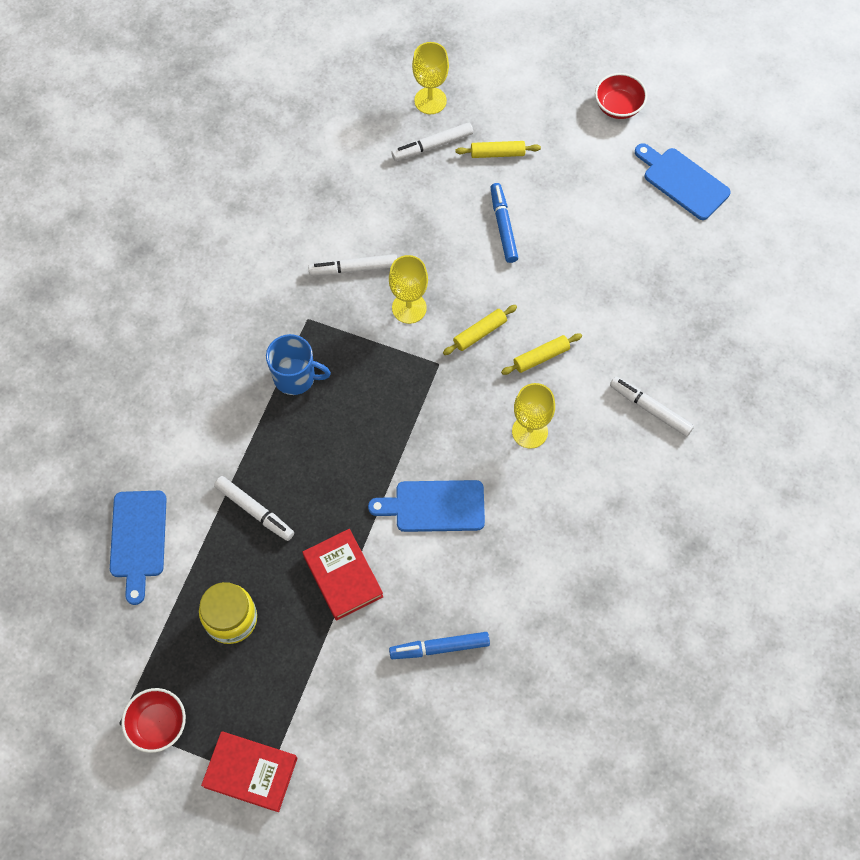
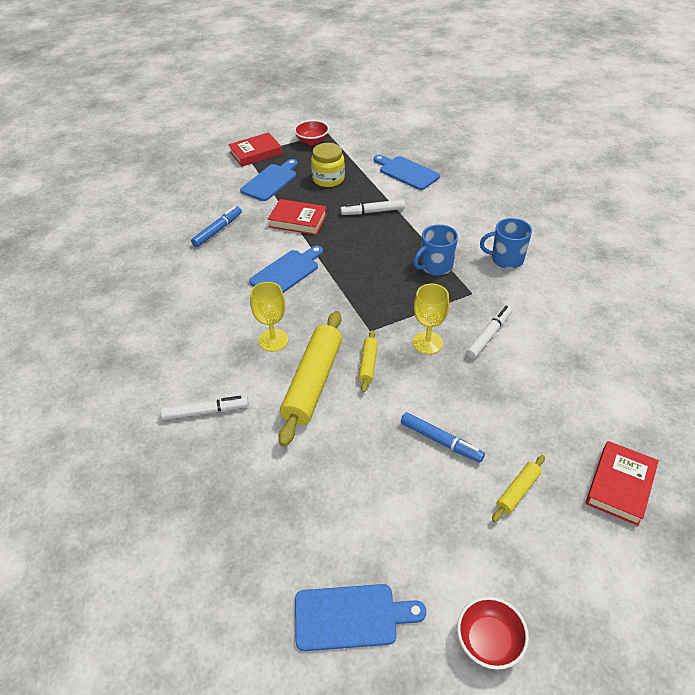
camera: 135 degrees right, 20 degrees down
white marker [392,122,473,161] -> none
yellow goblet [412,42,449,114] -> red book [586,441,659,526]
yellow rolling pin [501,333,582,375] -> yellow rolling pin [278,311,342,447], size x2.11
none -> blue cutting board [240,159,298,201]
none -> blue mug [480,218,532,269]

